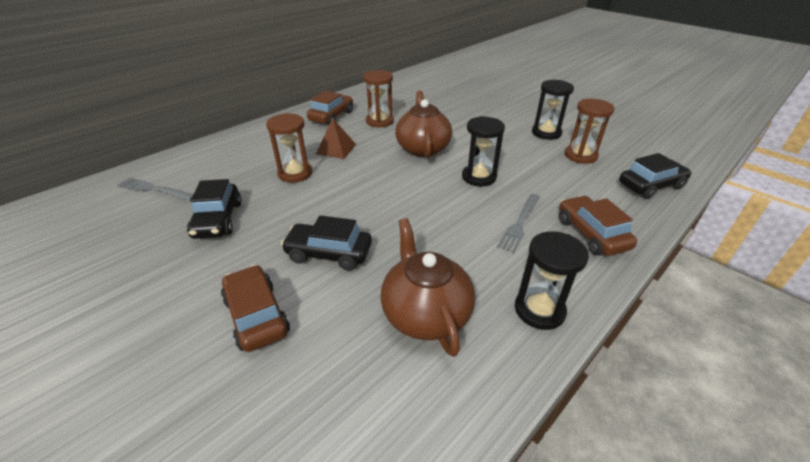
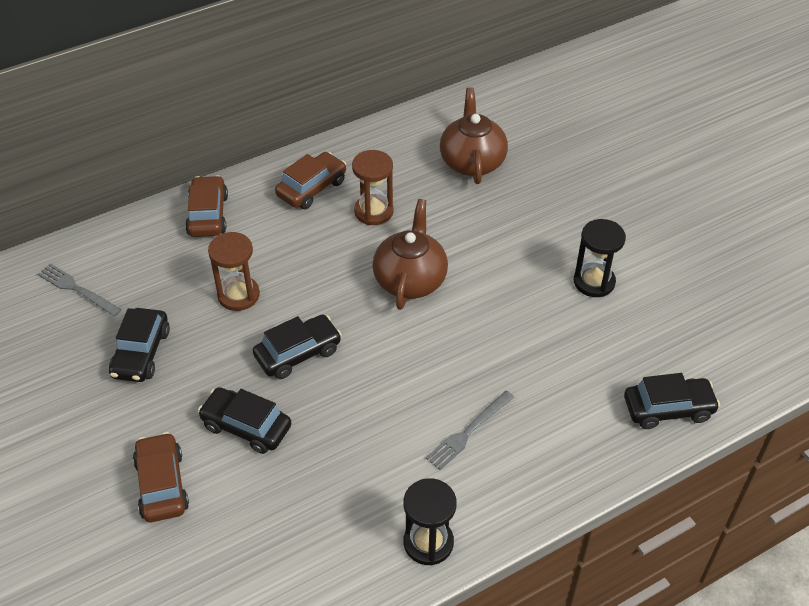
camera: 15 degrees right, 10 degrees up
brown pyramid [316,118,356,159] -> none
brown teapot [380,218,475,357] -> brown teapot moved to [440,87,508,184]
black hourglass [462,116,505,186] -> none
brown car [559,196,637,256] -> brown car moved to [185,175,228,237]
brown hourglass [565,99,614,164] -> none
none -> black car [253,314,342,379]

